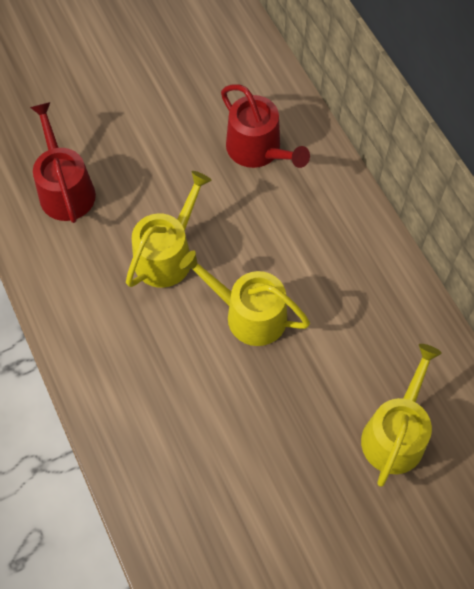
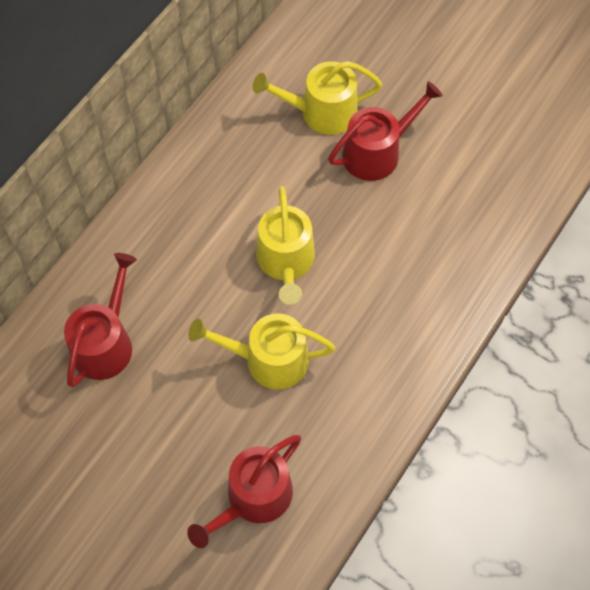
camera: 120 degrees left, 0 degrees up
none -> red watering can [328,81,443,181]

